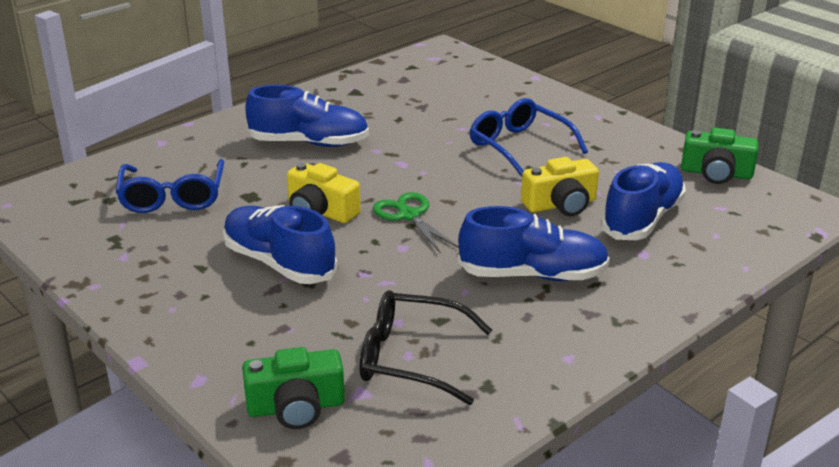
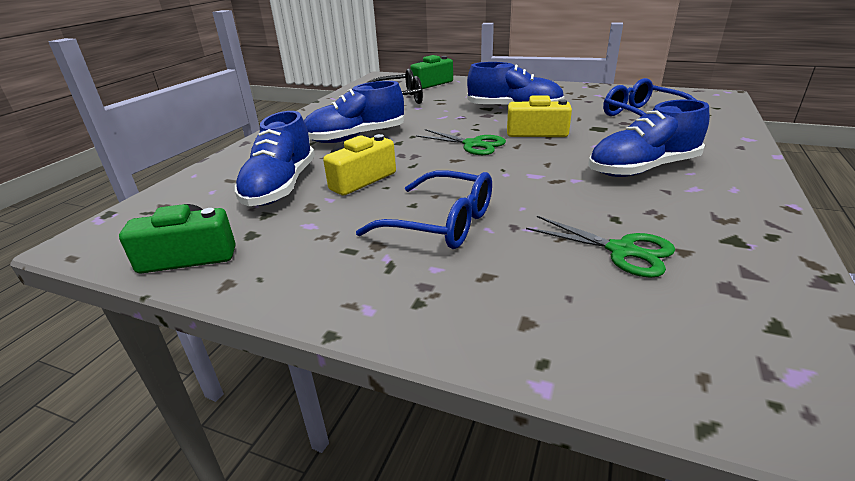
camera: 155 degrees right, 0 degrees up
none -> green scissors [526,216,675,278]

